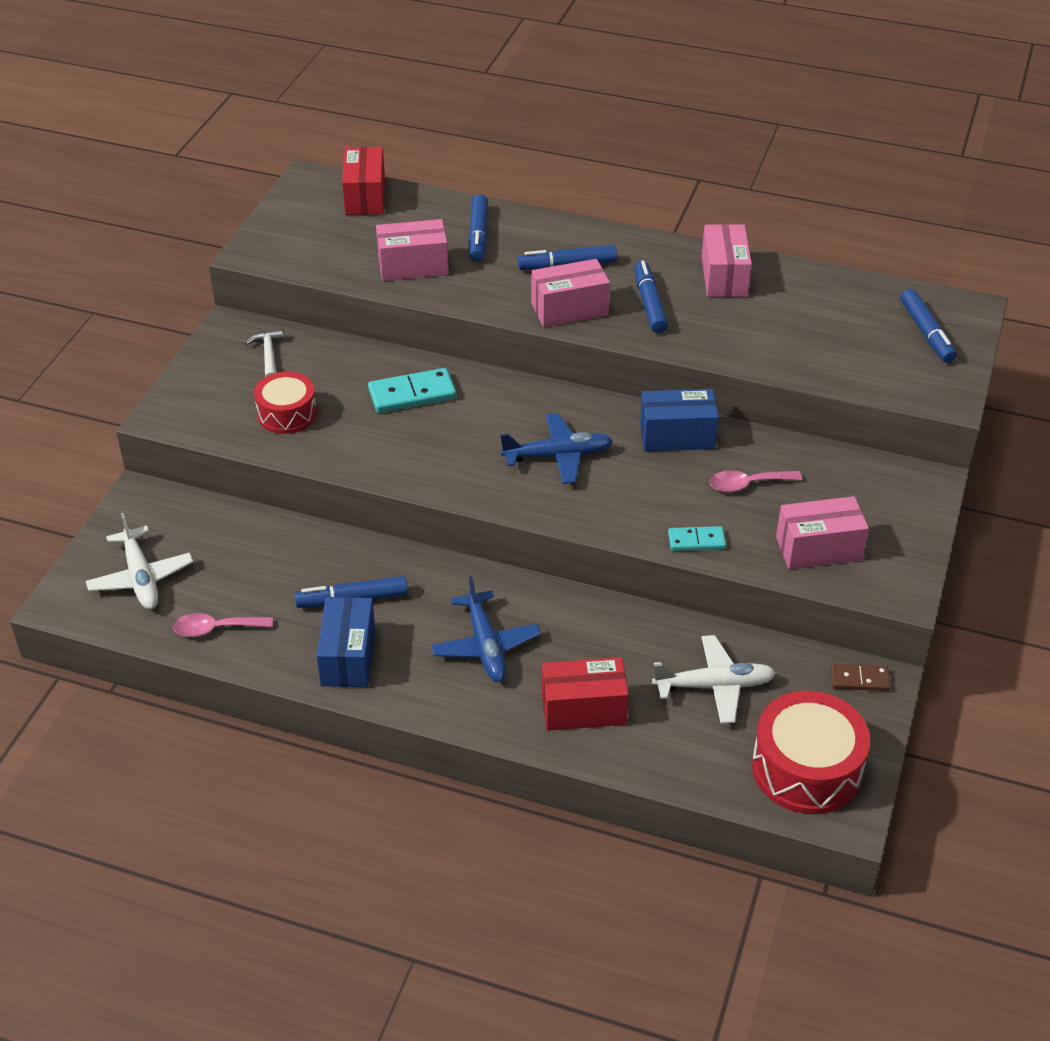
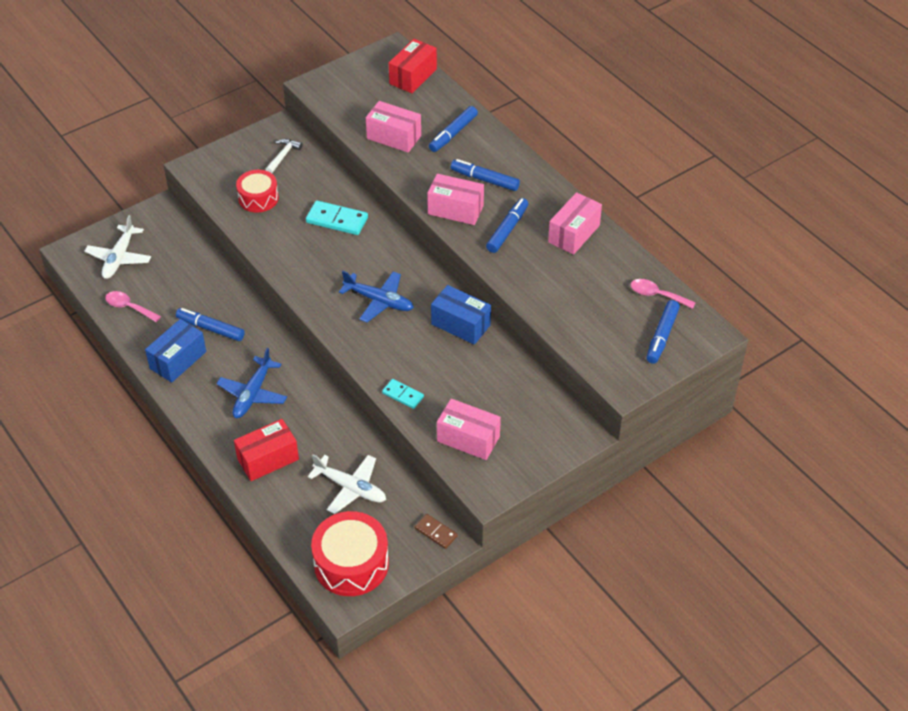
camera: 35 degrees right, 5 degrees up
red box [542,657,629,731] -> red box turned 60 degrees counterclockwise [234,419,299,481]
pink spoon [709,470,802,492] -> pink spoon moved to [631,279,696,309]

